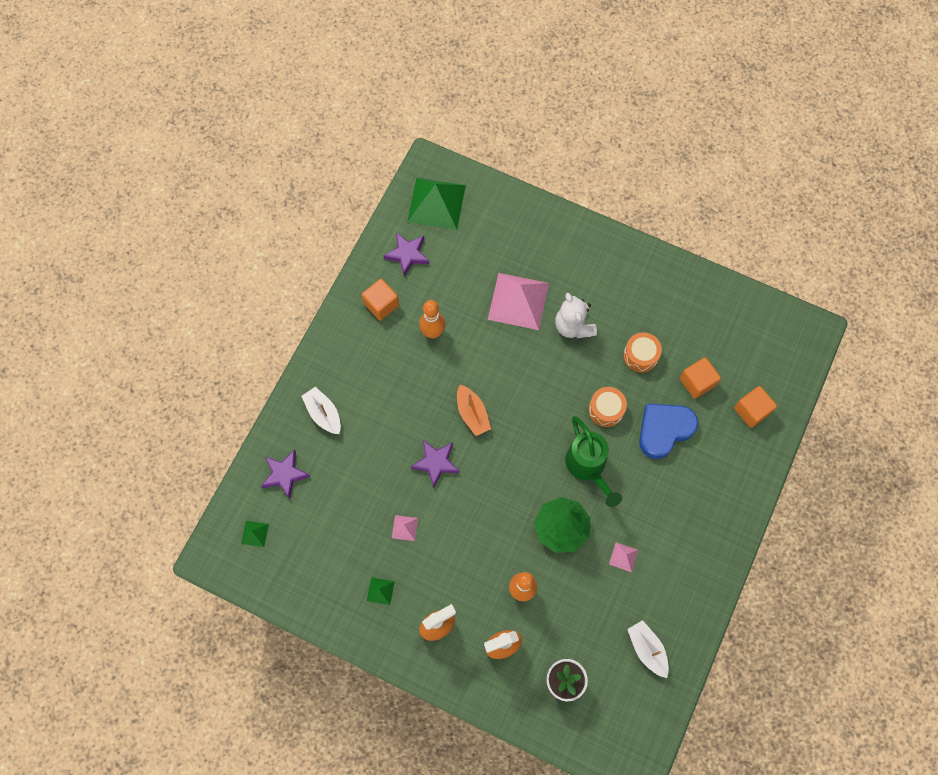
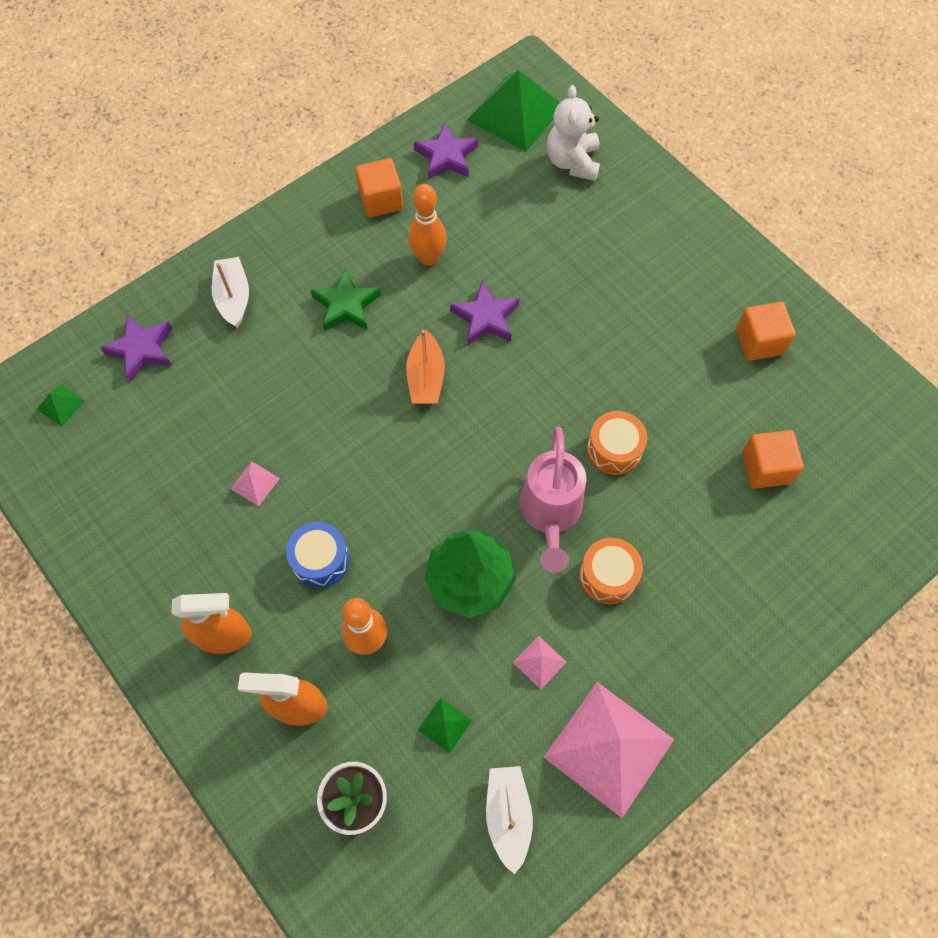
camera: 25 degrees right, 5 degrees down
green pyramid [367,577,395,605] -> green pyramid moved to [418,698,472,753]
purple star [411,440,460,488] -> purple star moved to [450,281,520,345]
pink pyramid [488,273,549,330] -> pink pyramid moved to [544,682,674,818]
white teddy bear [555,293,597,338] -> white teddy bear moved to [547,85,600,181]
green watering can [565,416,622,507] -> pink watering can [520,427,587,573]
orange drum [623,332,662,372] -> orange drum moved to [579,538,643,604]
blue heart [639,403,698,459] -> none
orange cube [734,386,777,428] -> orange cube moved to [736,302,796,361]
none -> blue drum [286,522,349,588]
none -> green star [310,268,381,331]

